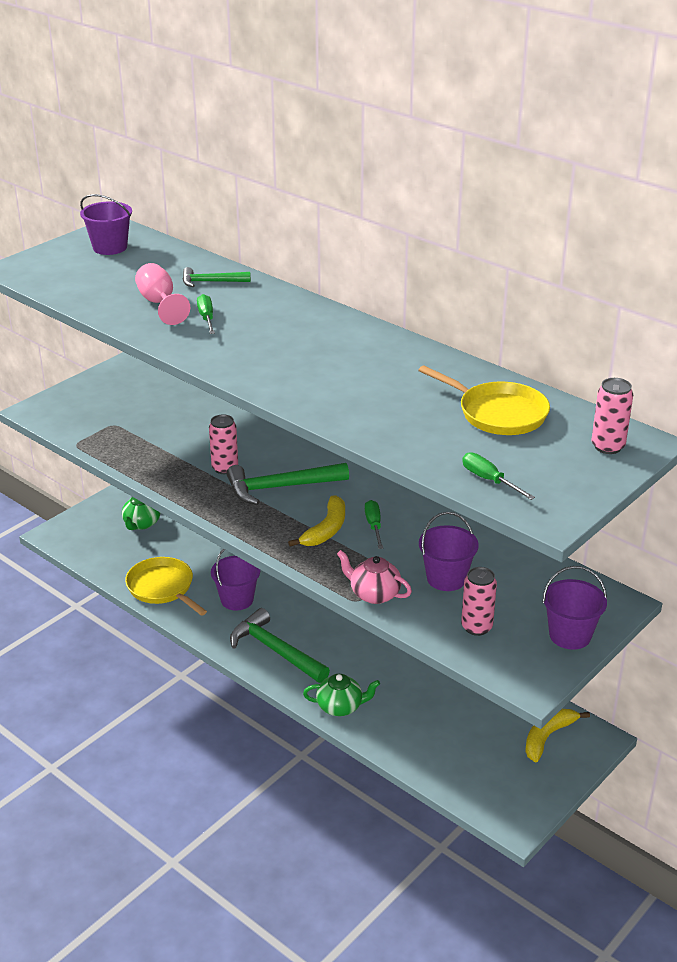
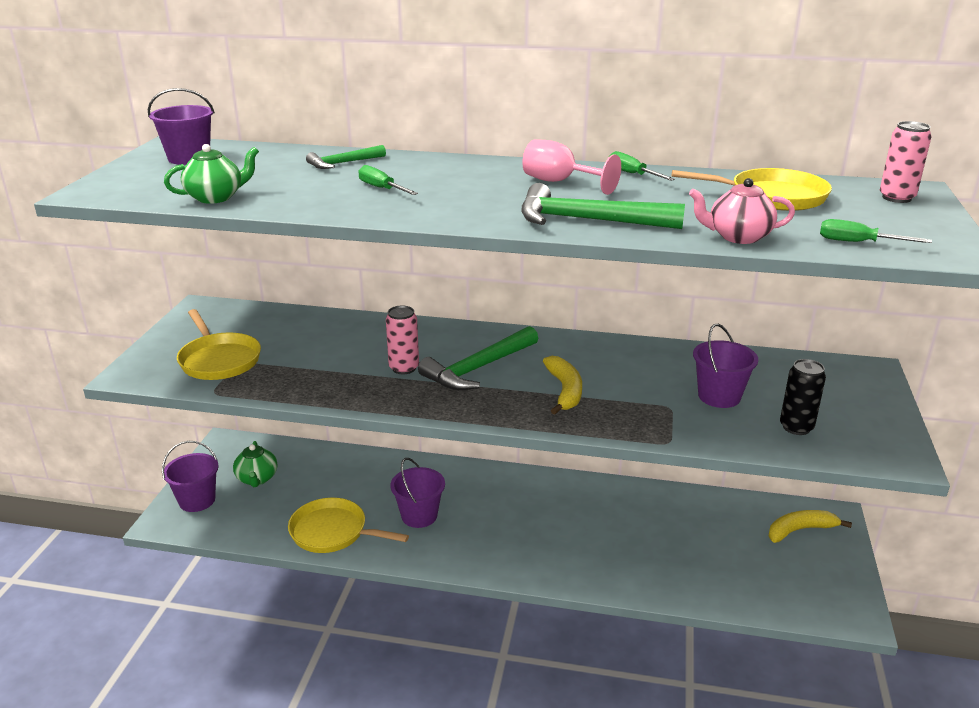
camera: 30 degrees left, 5 degrees down
pink goblet [135,263,190,325] -> pink goblet moved to [522,139,621,195]
green hammer [230,608,330,683] -> green hammer moved to [521,183,685,229]
green teapot [303,674,380,716] -> green teapot moved to [164,144,259,204]
pink teapot [337,550,412,604] -> pink teapot moved to [689,178,795,244]
green screwdriver [365,500,383,549] -> green screwdriver moved to [609,151,675,181]
pink can [461,567,497,636] -> black can [780,359,826,435]
yellow banana [525,709,590,763] -> yellow banana turned 60 degrees clockwise [768,510,852,543]
purple bucket [543,566,607,649] -> purple bucket moved to [162,441,219,512]
none -> yellow pan [177,309,261,380]

